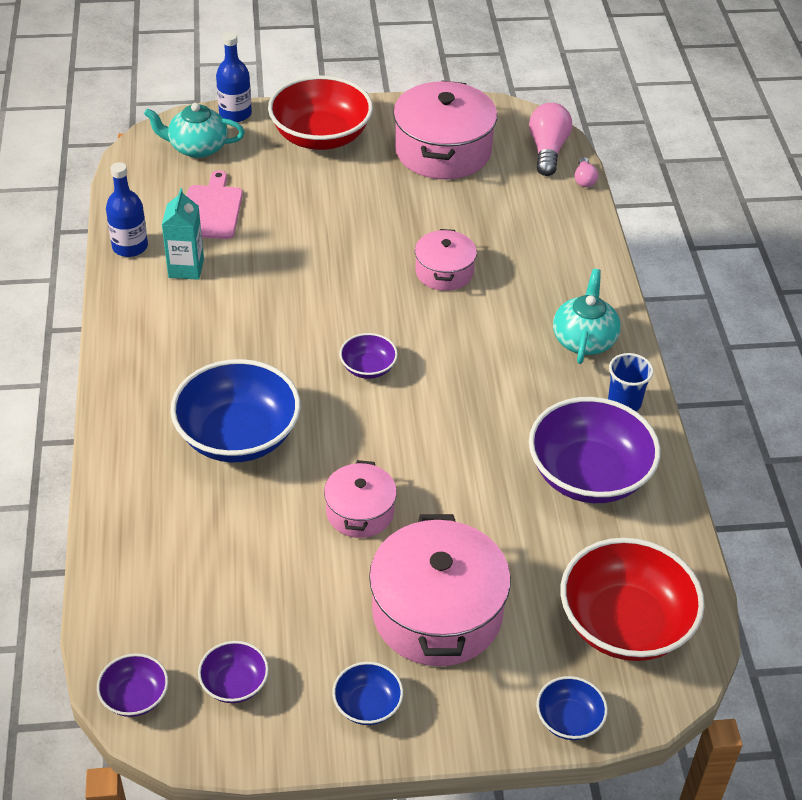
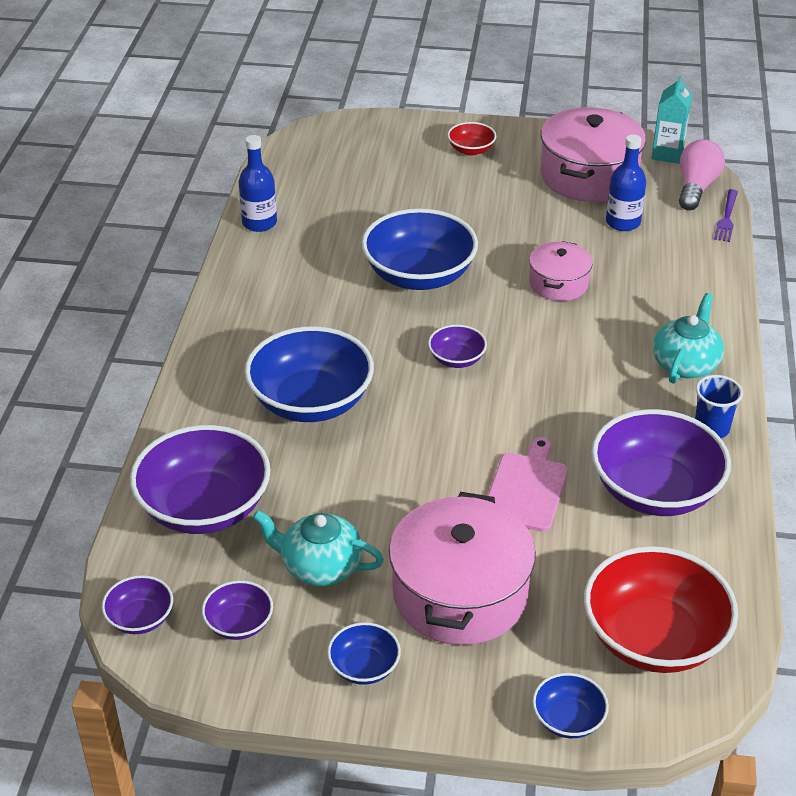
camera: 15 degrees right, 5 degrees down
turquoise teapot [144,103,245,158] -> turquoise teapot moved to [253,510,384,586]
turquoise carton [162,188,204,280] -> turquoise carton moved to [651,75,692,164]
pink cutting board [186,170,243,239] -> pink cutting board moved to [488,437,568,532]
blue bottle [216,32,252,122] -> blue bottle moved to [606,134,646,231]
red bowl [268,76,373,150] -> red bowl [447,122,496,155], size x0.48
pink pot [324,460,397,538] -> none
pink light bulb [575,157,598,187] -> purple fork [714,189,738,242]
none -> purple bowl [130,425,271,534]
none -> blue bowl [362,208,478,290]

